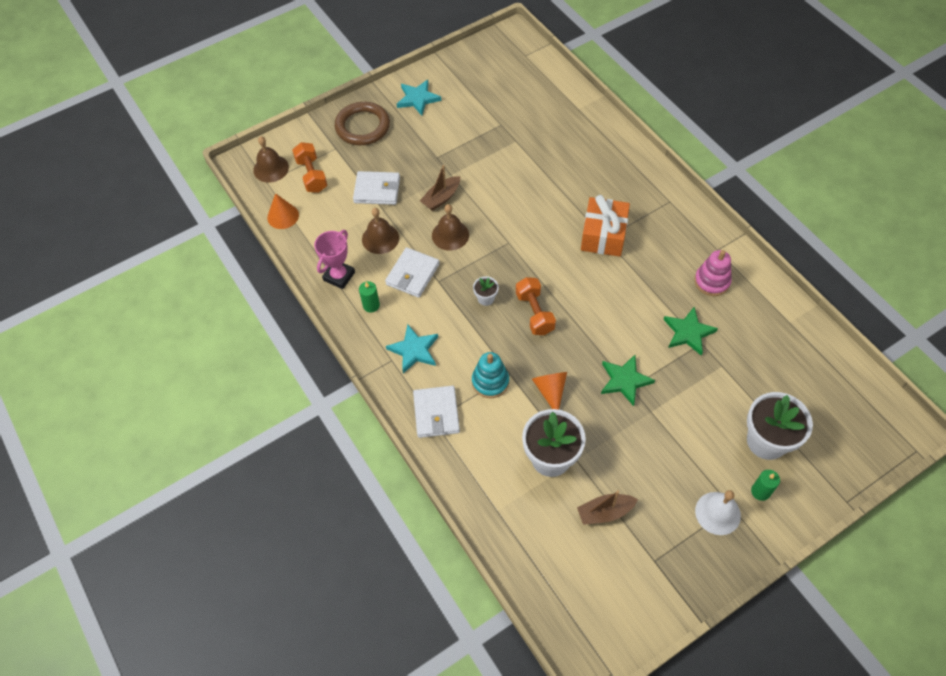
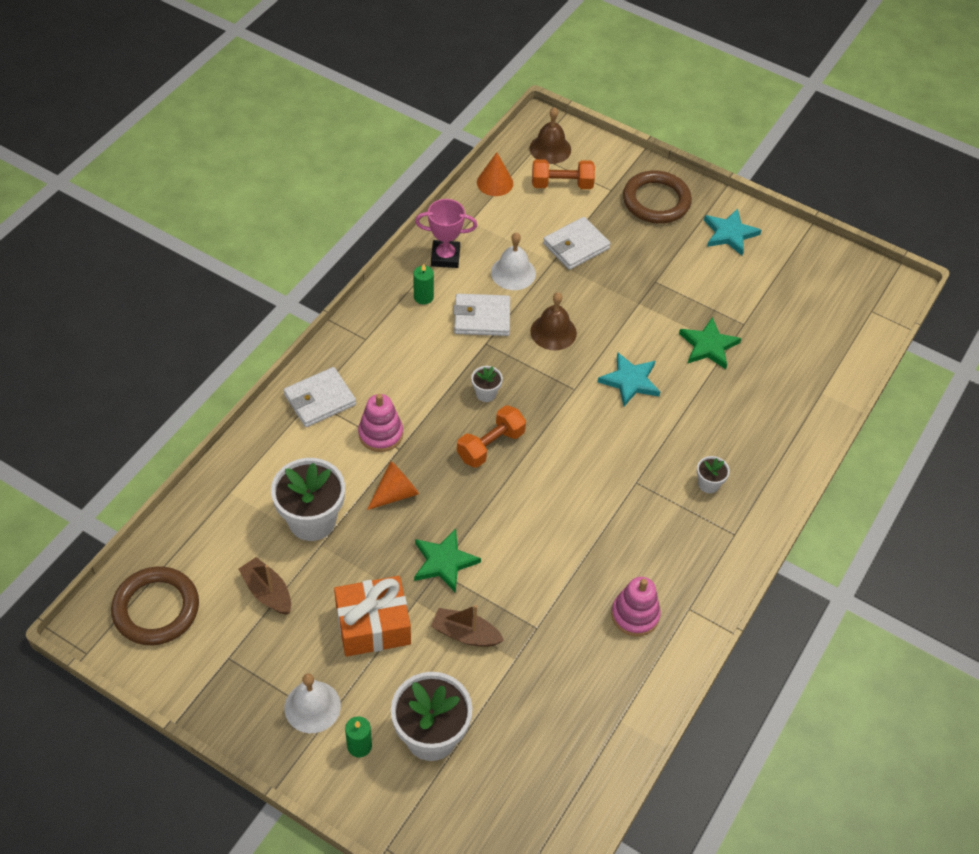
camera: 60 degrees right, 5 degrees down
orange dumbbell [292,142,327,193] -> orange dumbbell turned 45 degrees clockwise [532,159,595,189]
white wallet [353,171,400,205] -> white wallet turned 75 degrees clockwise [543,217,611,270]
brown bell [362,208,399,254] -> white bell [491,232,536,290]
turquoise star [386,324,438,373] -> turquoise star moved to [598,352,660,406]
brown boat [420,165,460,211] -> brown boat moved to [431,605,504,647]
turquoise stacking toy [472,352,509,398] -> pink stacking toy [358,394,403,452]
orange gift [581,195,630,257] -> orange gift moved to [334,576,411,657]
green star [664,307,718,356] -> green star moved to [679,317,742,369]
none -> brown ring [111,566,199,645]
none -> white flower pot [697,456,730,493]

